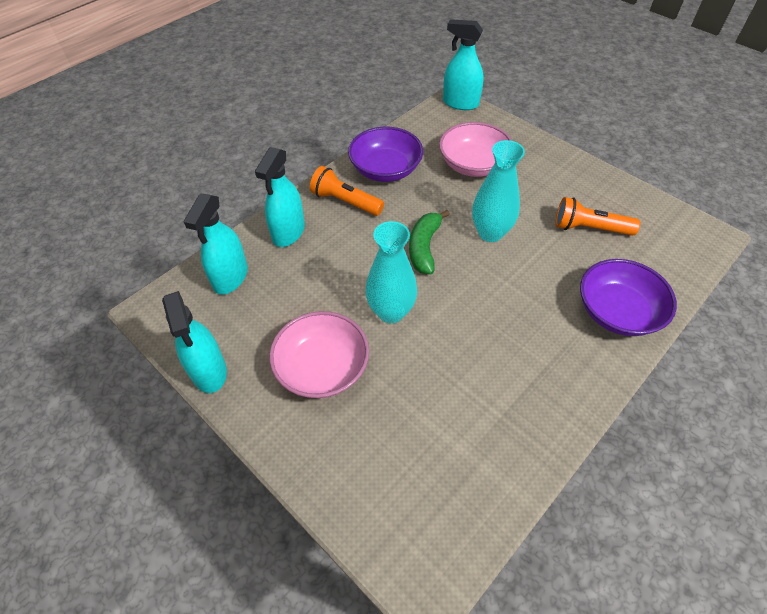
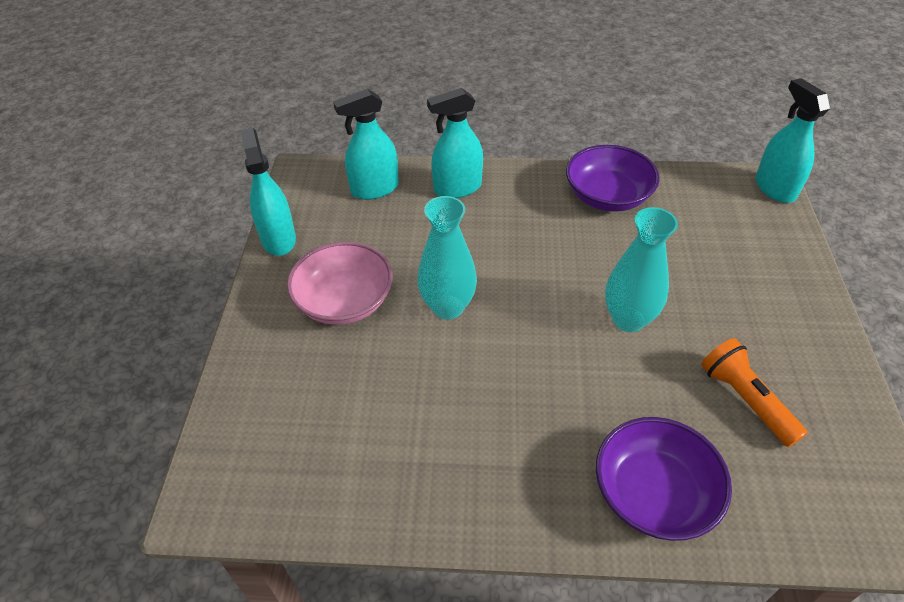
camera: 50 degrees right, 5 degrees down
turquoise spray bottle [162,291,227,393] -> turquoise spray bottle turned 135 degrees clockwise [240,128,296,256]
orange flashlight [310,166,384,216] -> none
green banana [409,210,450,274] -> none
pink bowl [439,122,512,177] -> none

